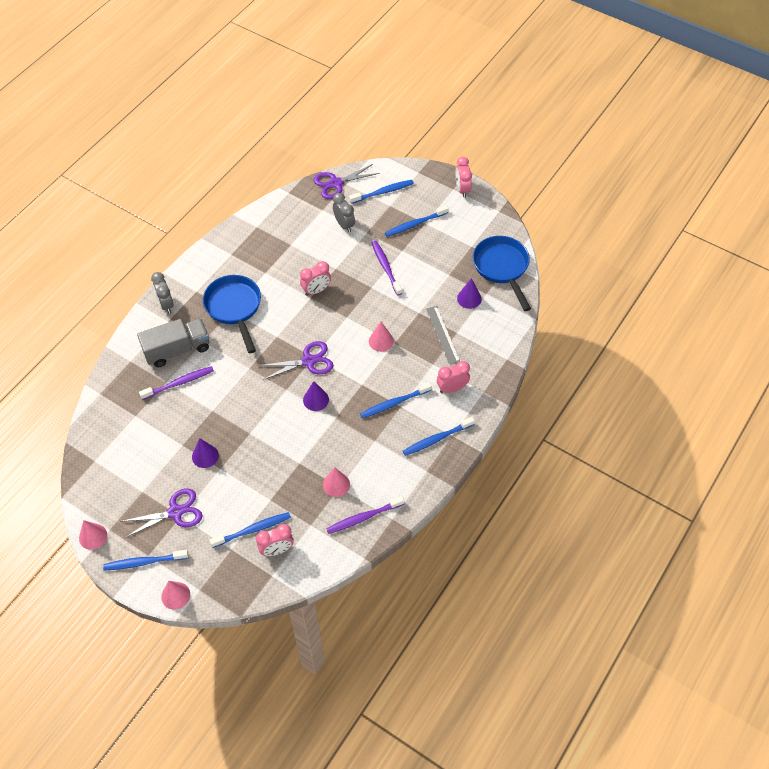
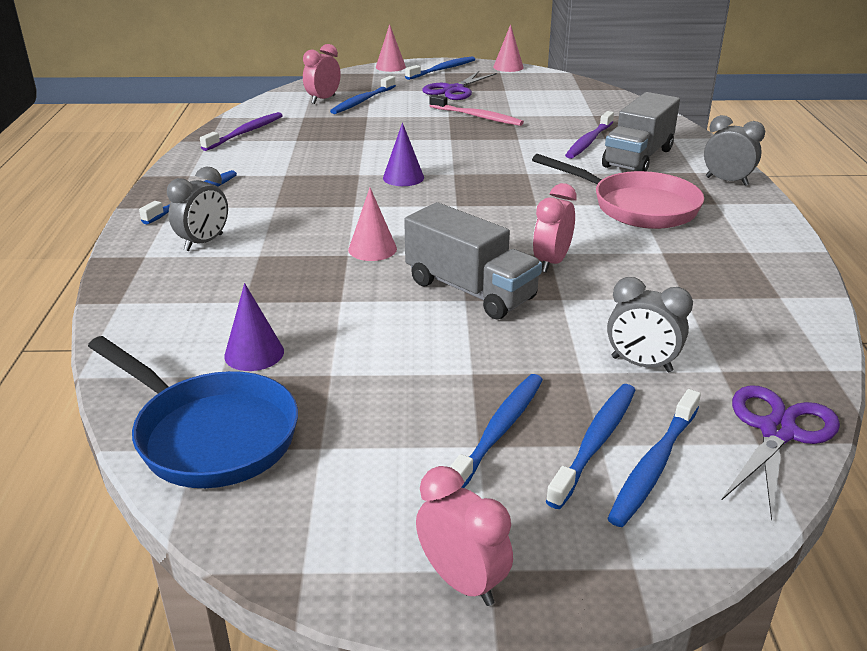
camera: 145 degrees right, 25 degrees down
purple cone [192,438,219,468] -> pink toothbrush [429,94,524,126]
blue pan [203,275,261,353] -> pink pan [532,154,704,229]
purple scissors [258,341,333,380] -> none
pink cone [323,467,350,497] -> none
blue toothbrush [360,382,432,418] -> blue toothbrush moved to [546,384,635,509]
purple toothbrush [371,241,402,296] -> none
grey ruler [426,306,460,365] -> none
pink clock [437,361,470,393] -> grey clock [167,166,228,251]
none -> grey truck [404,202,542,319]

